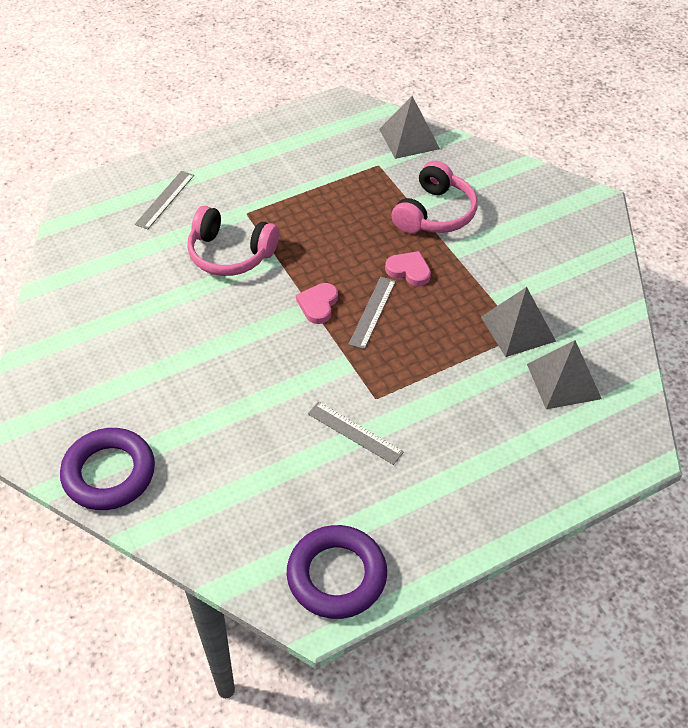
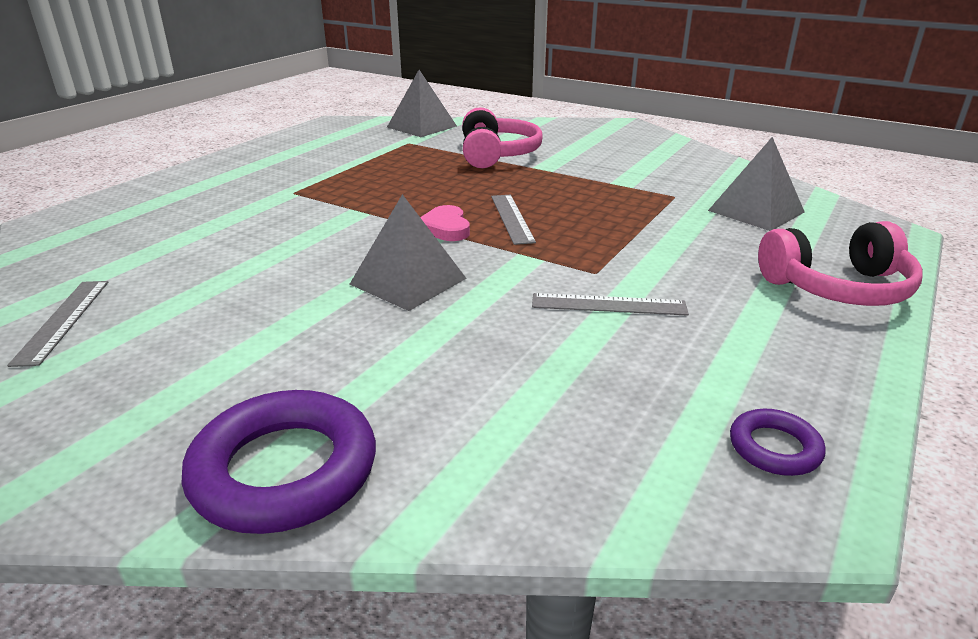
camera: 30 degrees left, 20 degrees down
grey ruler [135,171,194,230] -> grey ruler moved to [7,281,108,367]
pink headphones [187,206,279,276] -> pink headphones moved to [758,221,923,306]
purple ring [287,525,387,619] -> purple ring [730,409,826,476], size x0.50
pink heart [385,251,431,286] -> none
grey pyramid [481,287,556,357] -> grey pyramid moved to [349,194,467,311]

